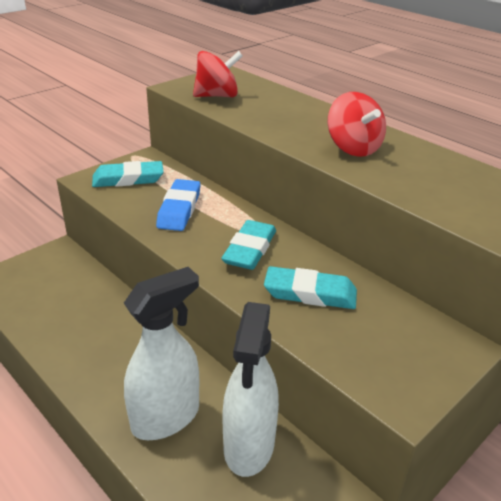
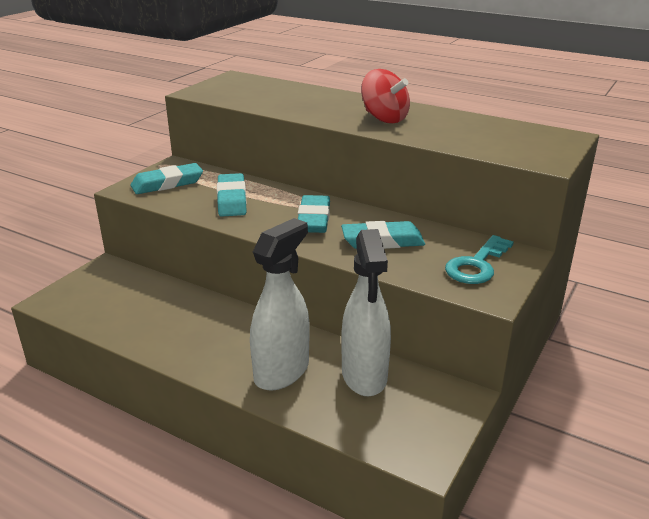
camera: 15 degrees left, 5 degrees down
blue eraser [156,179,200,231] -> turquoise eraser [217,173,247,217]
red spinning top [193,51,243,97] -> none
none -> turquoise key [445,235,514,284]

